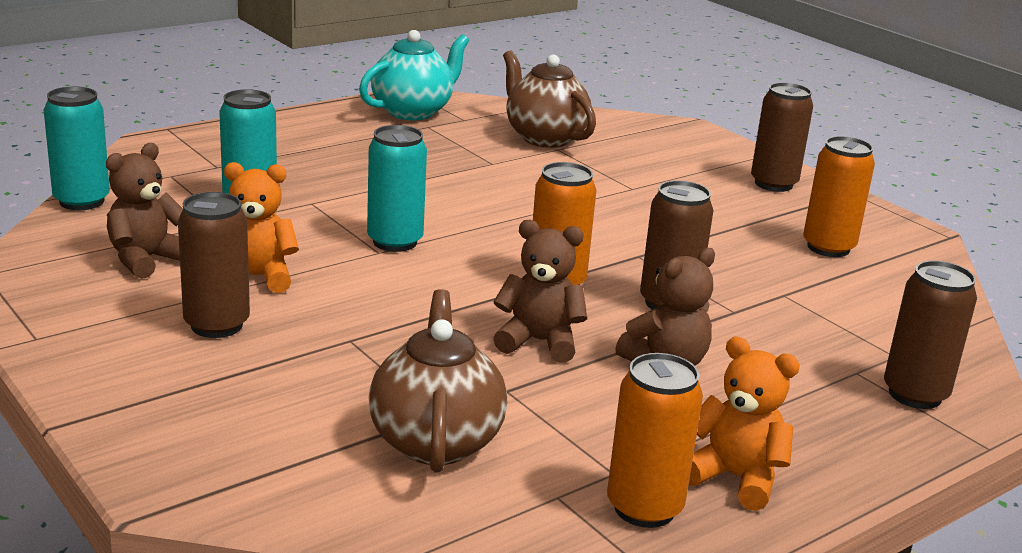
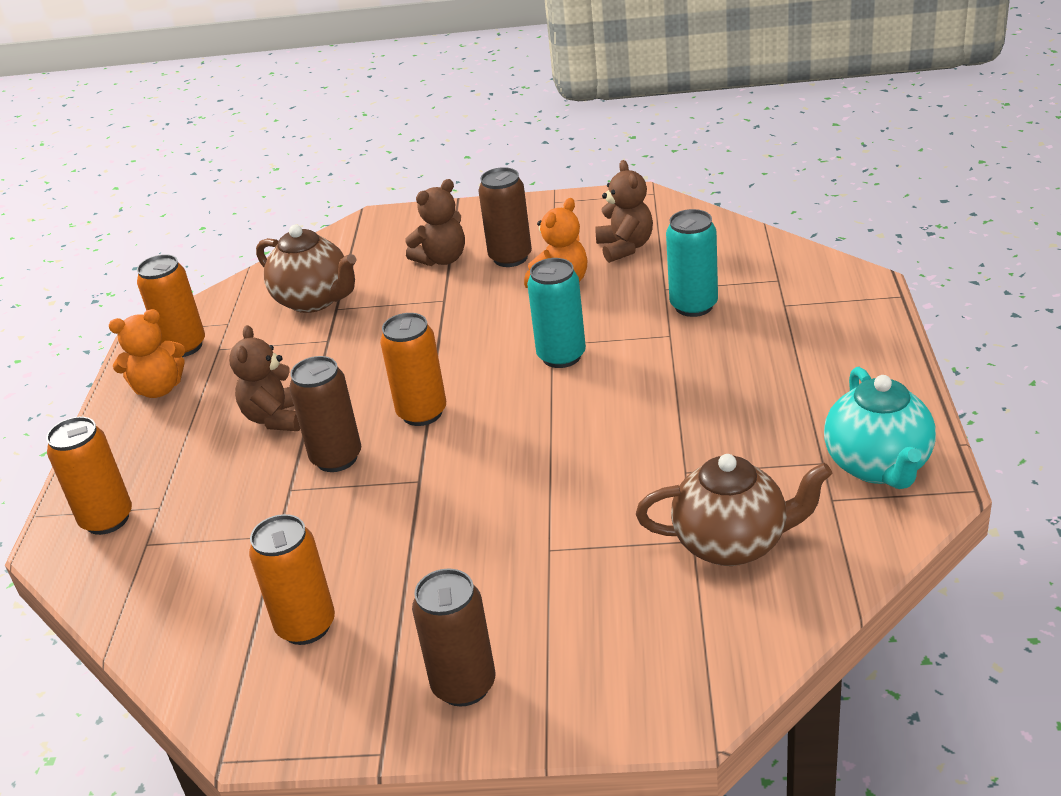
camera: 135 degrees right, 10 degrees up
turquoise can [44,86,110,210] -> none
brown teddy bear [493,220,587,363] -> brown teddy bear moved to [405,179,465,266]
brown can [884,260,977,409] -> orange can [46,417,132,535]

